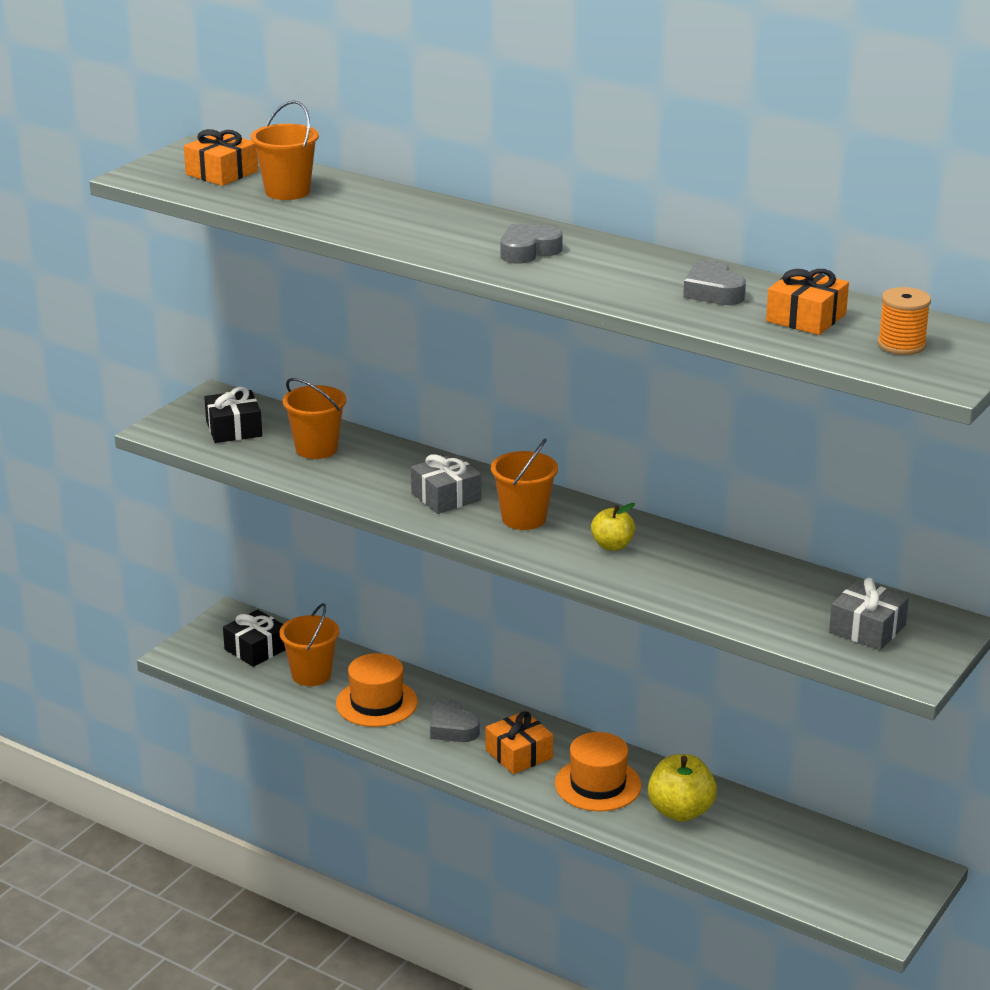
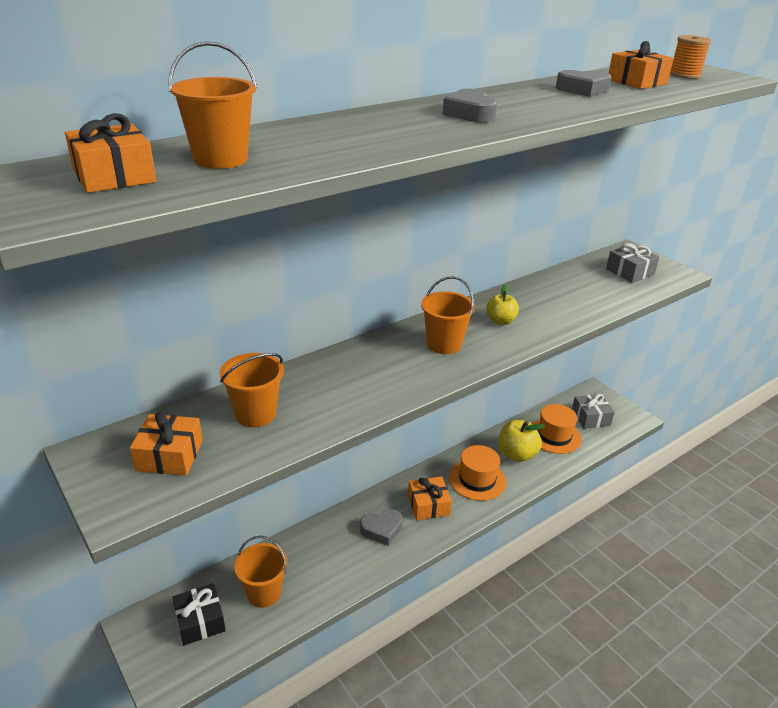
camera: 70 degrees left, 5 degrees up
black gift [204,387,262,443] -> orange gift [130,412,203,476]
orange hat [336,653,418,727] -> orange hat moved to [532,404,582,454]
grey gift [411,453,481,514] -> grey gift moved to [572,394,615,429]

